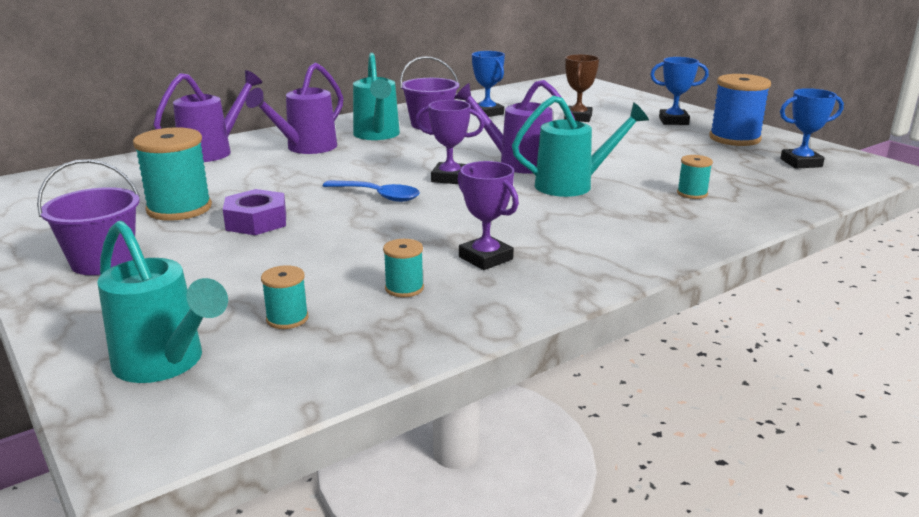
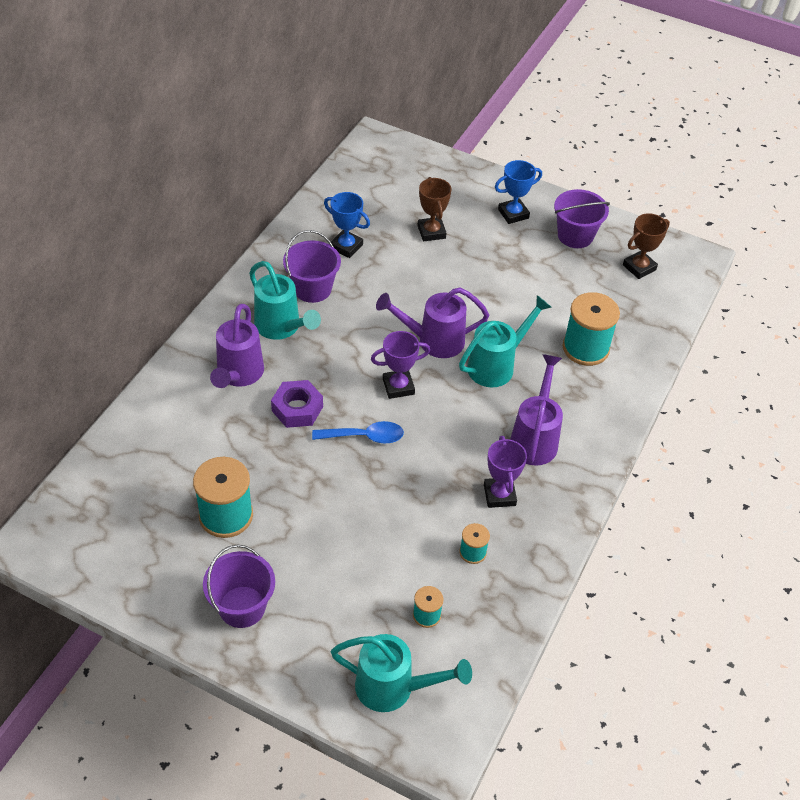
camera: 30 degrees left, 25 degrees up
purple watering can [154,70,262,162] -> purple watering can moved to [510,354,563,466]
purple nut [223,189,286,235] -> purple nut moved to [271,380,323,428]
purple trophy [458,161,519,270] -> purple trophy turned 60 degrees clockwise [484,436,527,508]
turquoise spool [677,155,713,199] -> turquoise spool [563,292,620,366], size x1.99
blue spool [709,74,771,146] -> purple bucket [554,189,610,248]
blue trophy [780,88,844,169] -> brown trophy [623,213,670,279]

